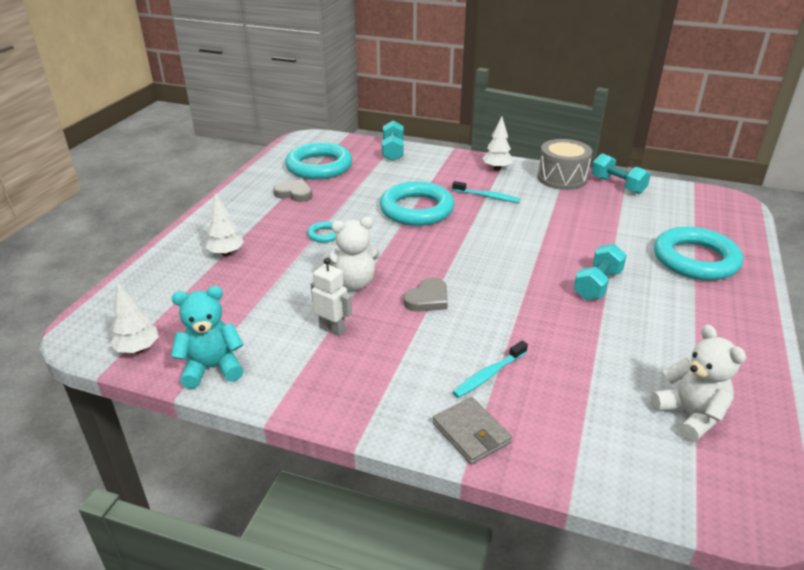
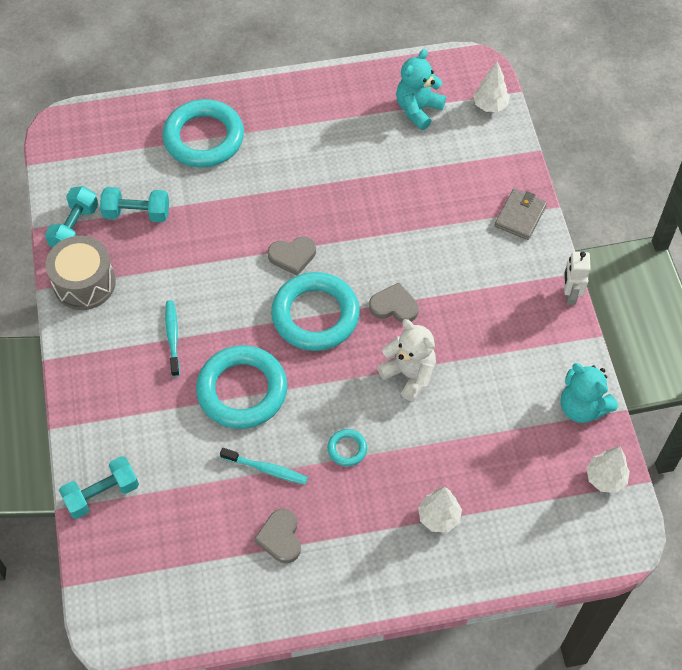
camera: 120 degrees left, 25 degrees up
turquoise ring [285,142,352,180] -> turquoise ring moved to [271,272,360,351]
white robot [311,258,352,336] -> white robot moved to [564,252,591,305]
turquoise toothbrush [452,340,528,398] -> turquoise toothbrush moved to [220,448,308,484]
white tree [483,116,513,171] -> white tree moved to [473,61,510,112]
turquoise dumbbell [574,244,627,300] -> turquoise dumbbell moved to [100,187,169,222]
white teddy bear [651,324,746,442] -> turquoise teddy bear [396,49,446,130]
none -> grey heart [268,237,316,276]

